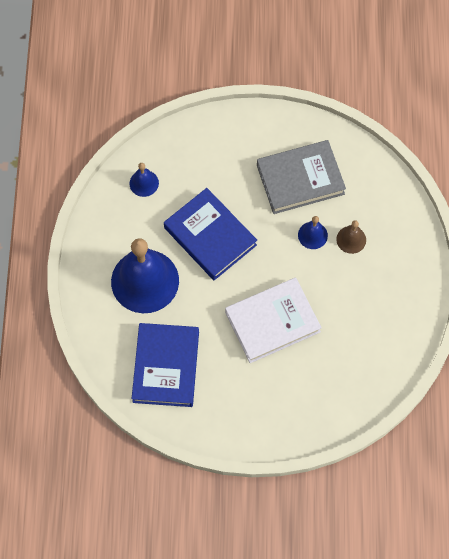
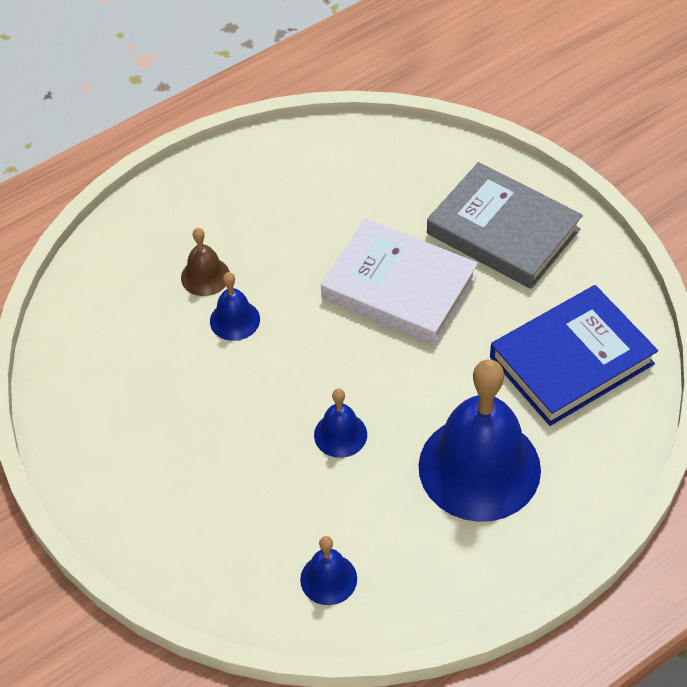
camera: 125 degrees left, 15 degrees down
blue book [164,188,257,280] -> blue bell [314,389,367,458]
grey book [257,140,346,214] -> grey book moved to [427,162,583,289]

